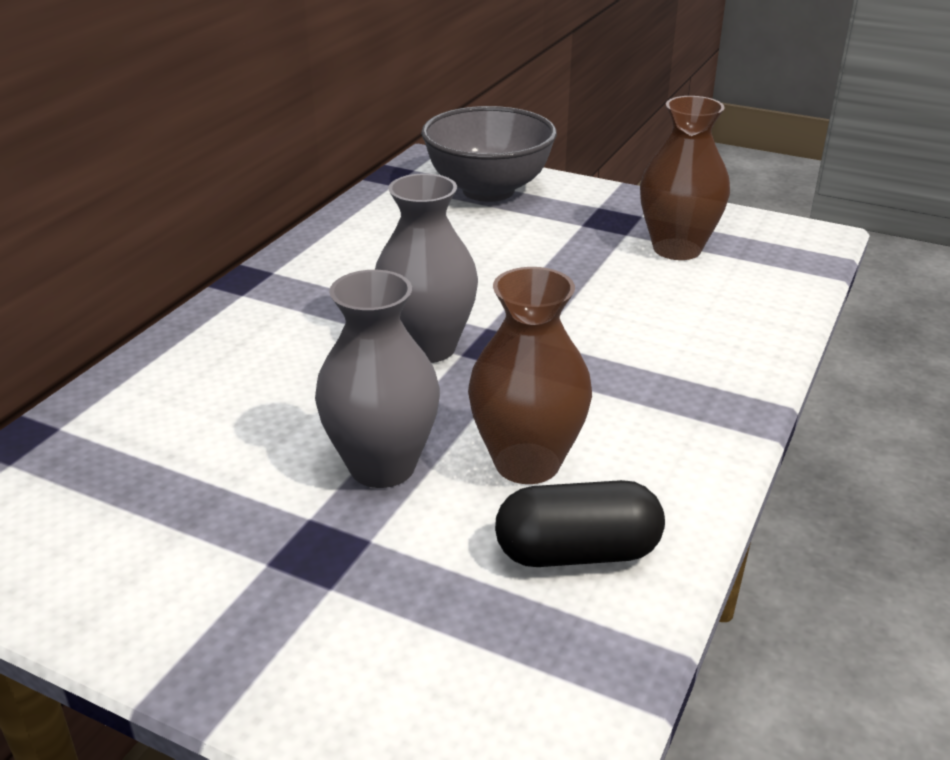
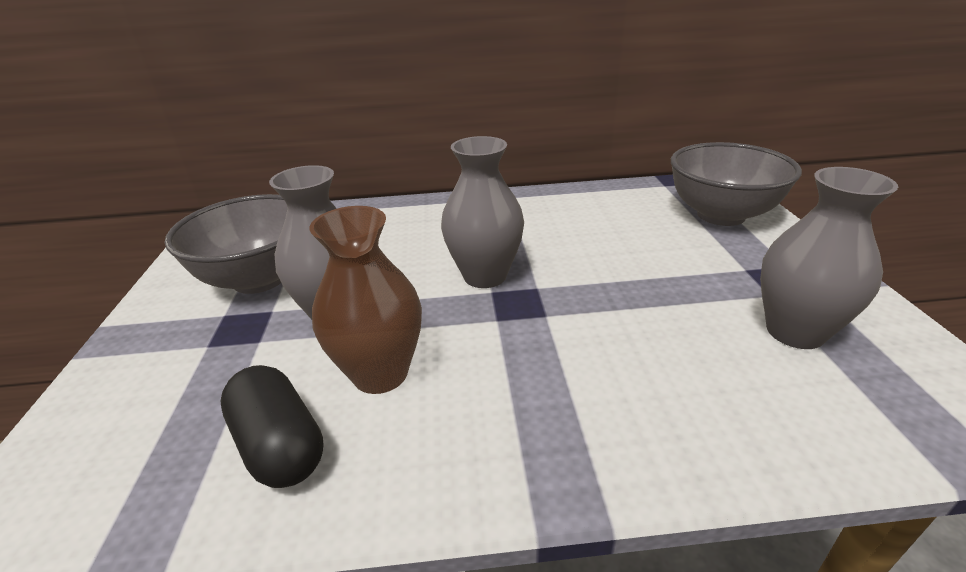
camera: 60 degrees right, 0 degrees up
brown vase [640,96,730,260] -> grey vase [760,167,898,349]
none -> grey bowl [165,194,288,294]

